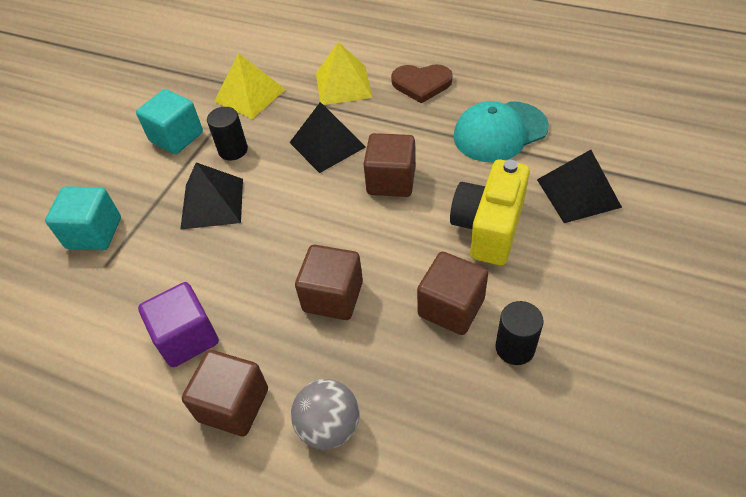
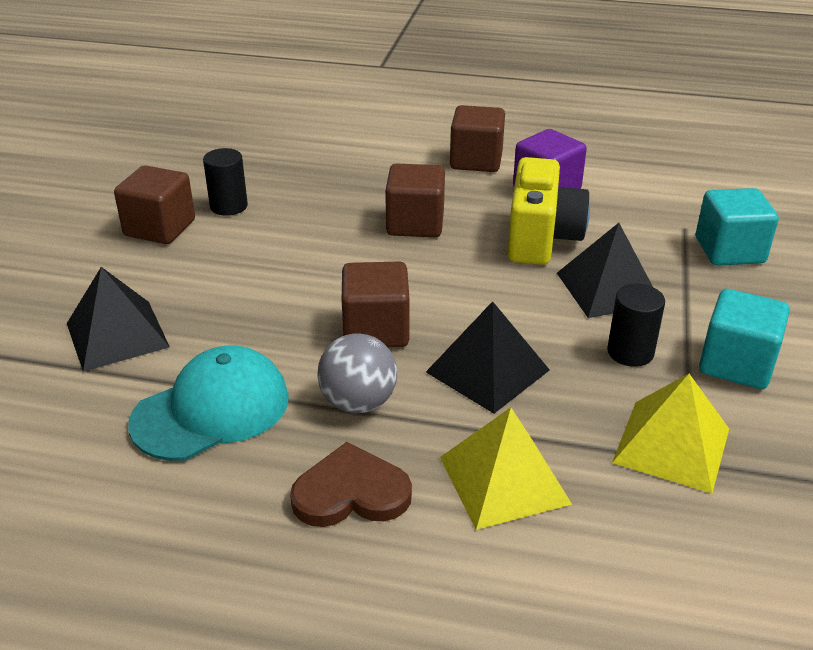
camera: 165 degrees right, 15 degrees down
grey ball [291,379,359,450] -> grey ball moved to [317,333,397,413]
brown cube [417,252,488,335] -> brown cube moved to [114,165,195,244]
yellow camera [450,159,530,265] -> yellow camera moved to [507,157,590,265]

